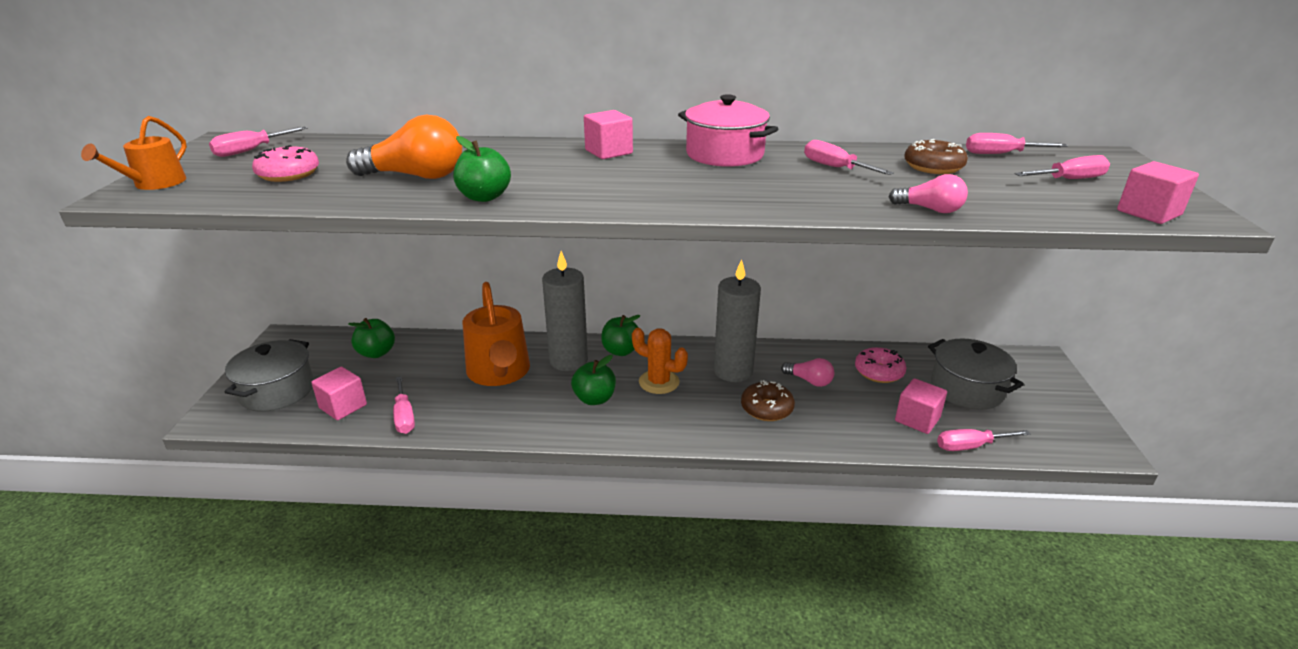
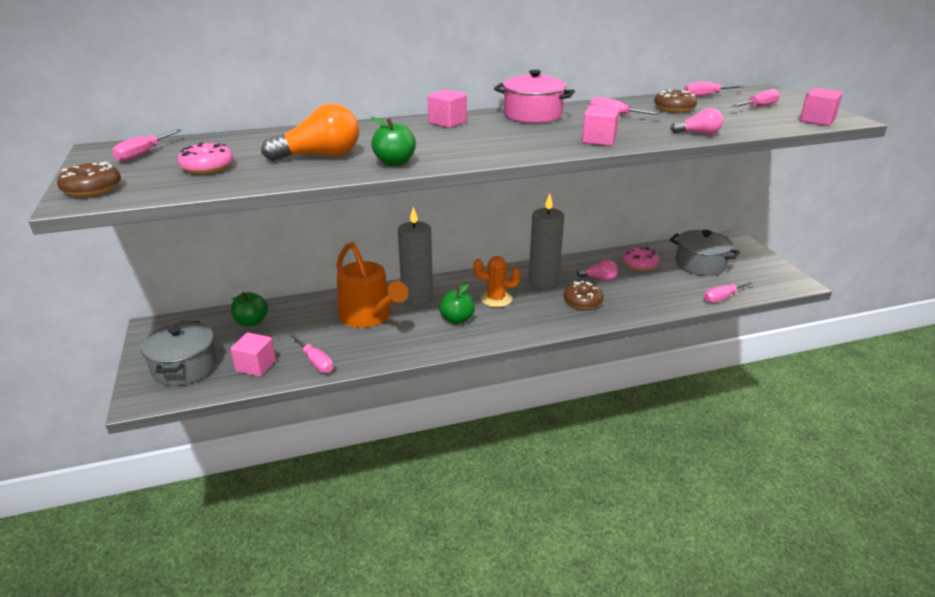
camera: 20 degrees left, 0 degrees up
orange watering can [81,116,187,190] -> brown donut [57,162,121,197]
green apple [601,315,641,356] -> none
pink cube [895,378,947,434] -> pink cube moved to [582,105,620,146]

